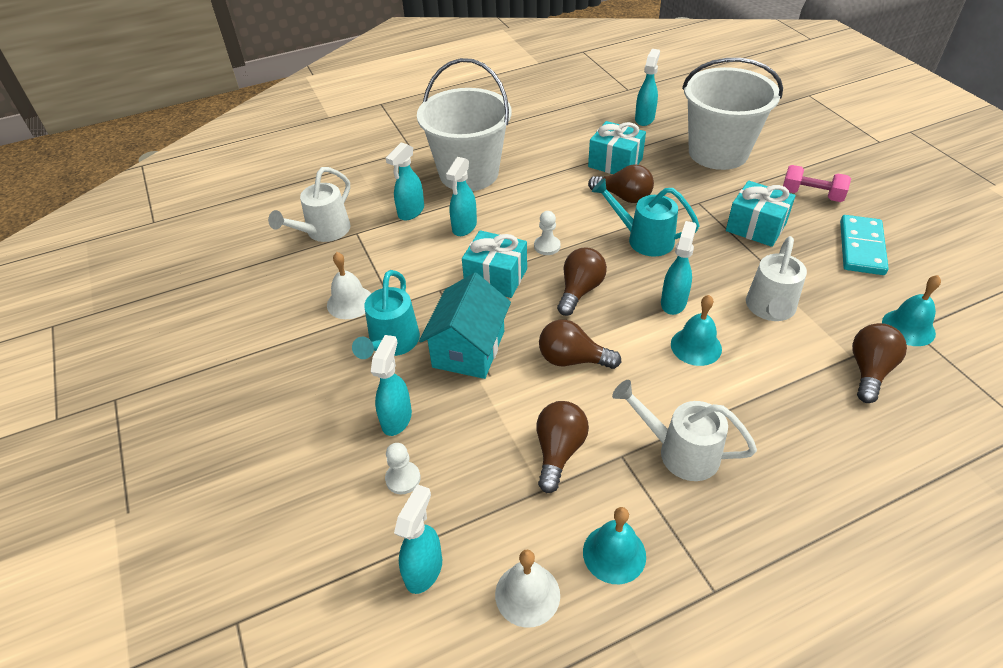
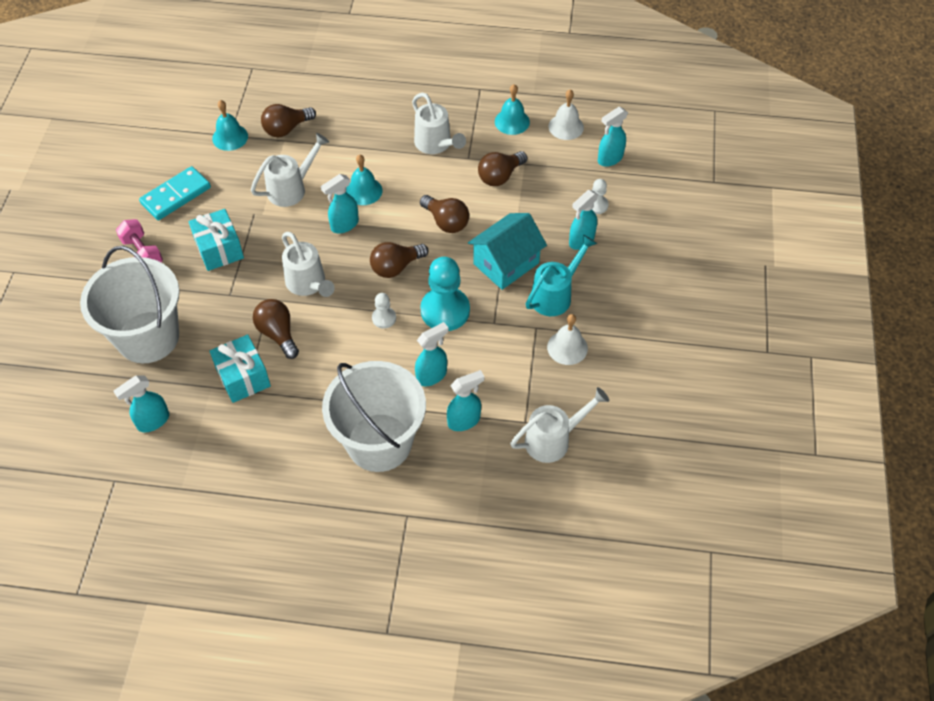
camera: 150 degrees left, 10 degrees up
turquoise gift [462,230,527,298] -> turquoise pawn [420,257,470,331]
turquoise watering can [592,178,700,257] -> white watering can [282,232,335,297]

